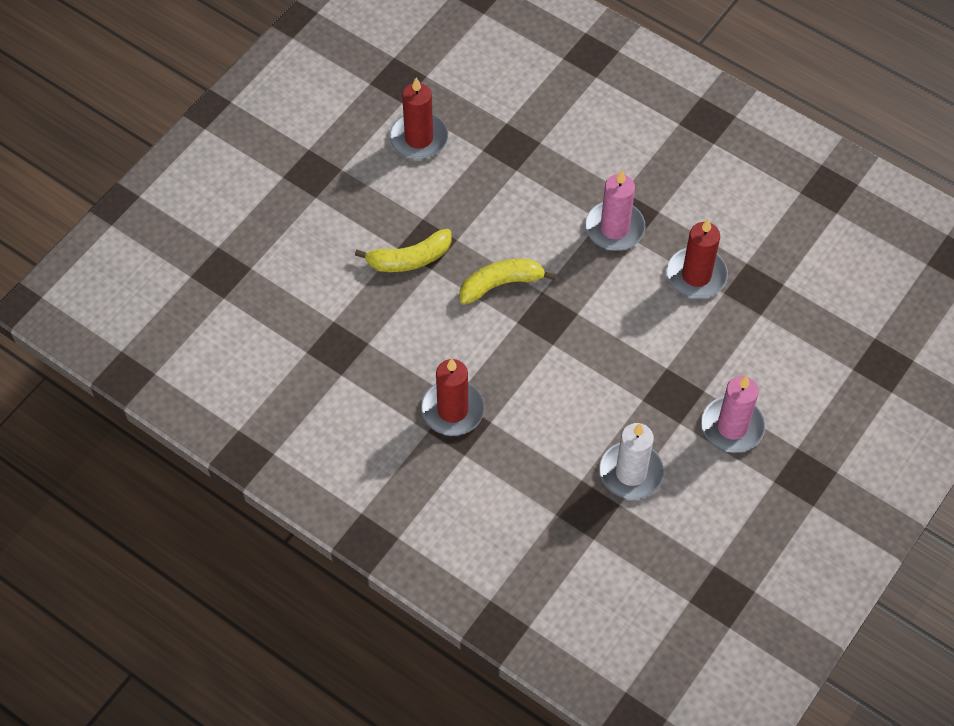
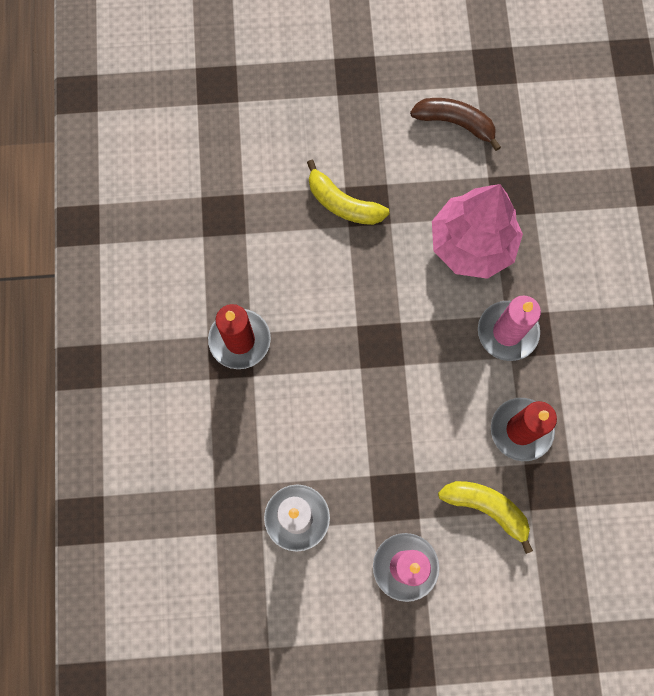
camera: 50 degrees right, 15 degrees up
red candle [390,77,448,159] -> brown banana [410,98,501,151]
yellow banana [459,259,556,305] -> yellow banana moved to [438,481,533,554]
none -> pink tree [432,184,523,279]

